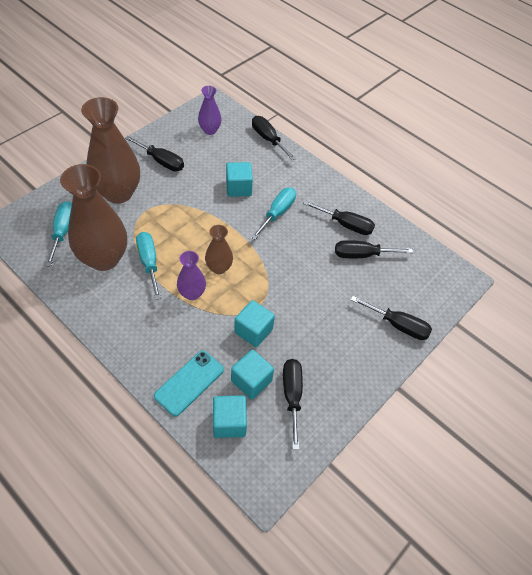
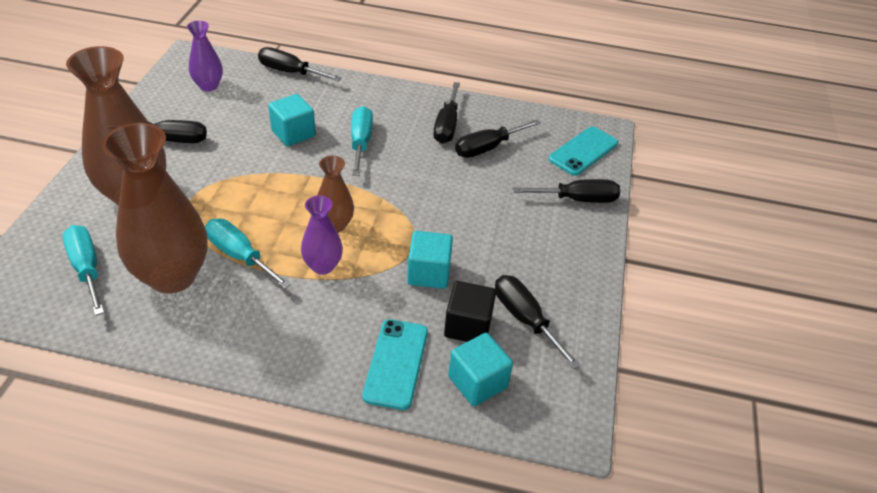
camera: 30 degrees left, 10 degrees down
turquoise cube [231,350,274,400] -> black cube [444,281,496,342]
black screwdriver [303,200,375,235] -> black screwdriver turned 105 degrees clockwise [433,82,460,144]
none -> turquoise phone [548,127,618,176]

